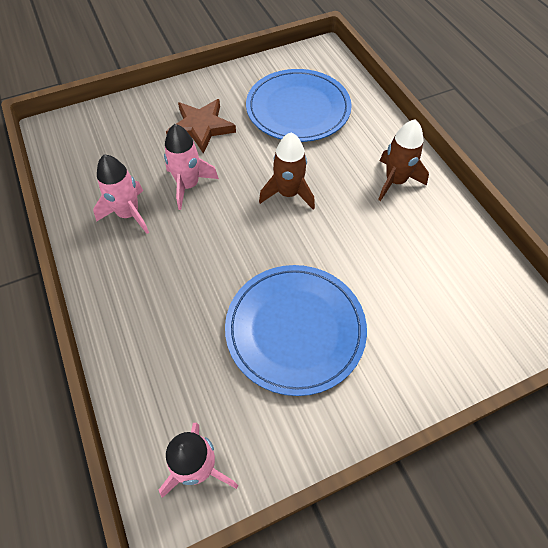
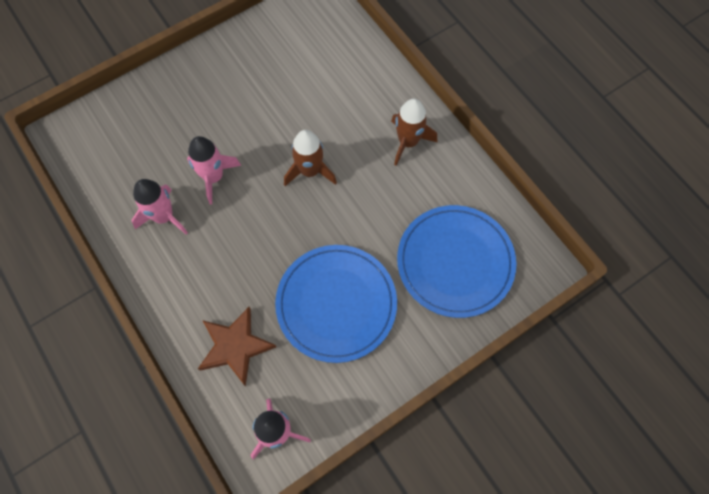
camera: 10 degrees left, 10 degrees up
brown star [166,99,236,154] -> brown star moved to [198,307,276,386]
blue plate [246,69,352,142] -> blue plate moved to [397,205,516,318]

